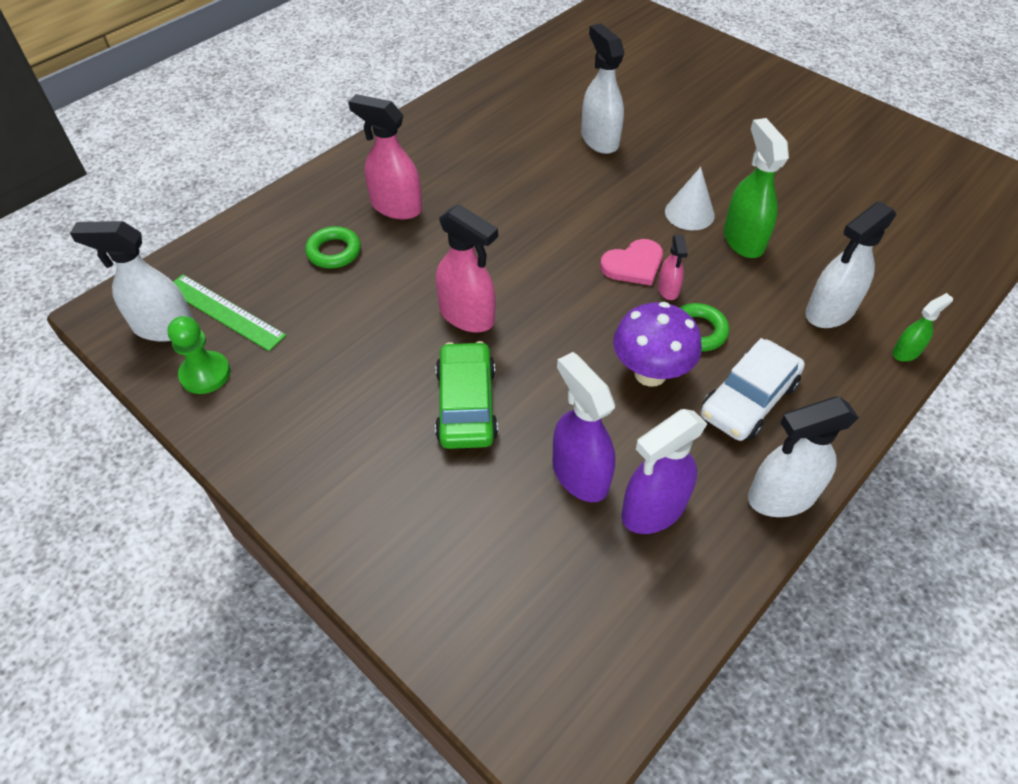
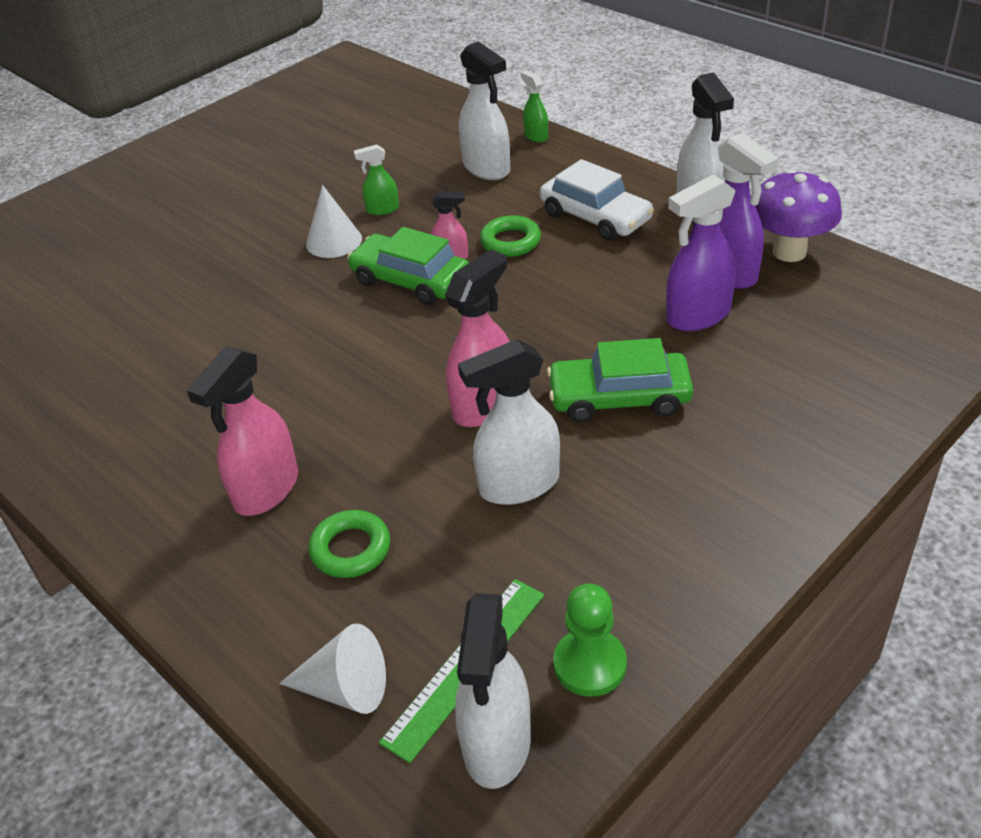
camera: 85 degrees left, 10 degrees down
white spray bottle [581,23,624,154] -> white spray bottle moved to [458,339,560,505]
pink heart [600,239,663,286] -> green car [347,227,469,305]
purple mushroom [613,302,702,387] -> purple mushroom moved to [755,169,842,262]
green spray bottle [724,118,789,258] -> green spray bottle [354,144,399,215], size x0.53
none -> white cone [279,623,386,714]

